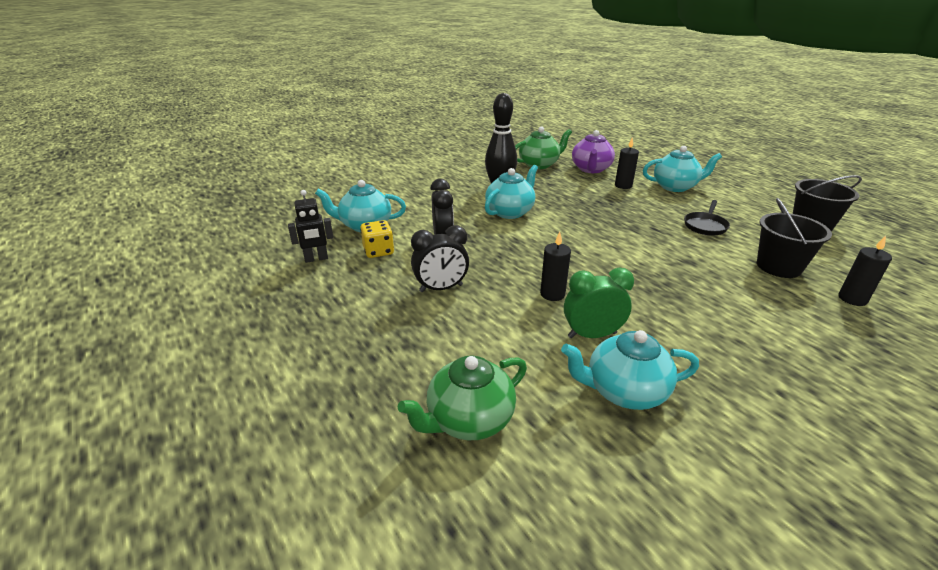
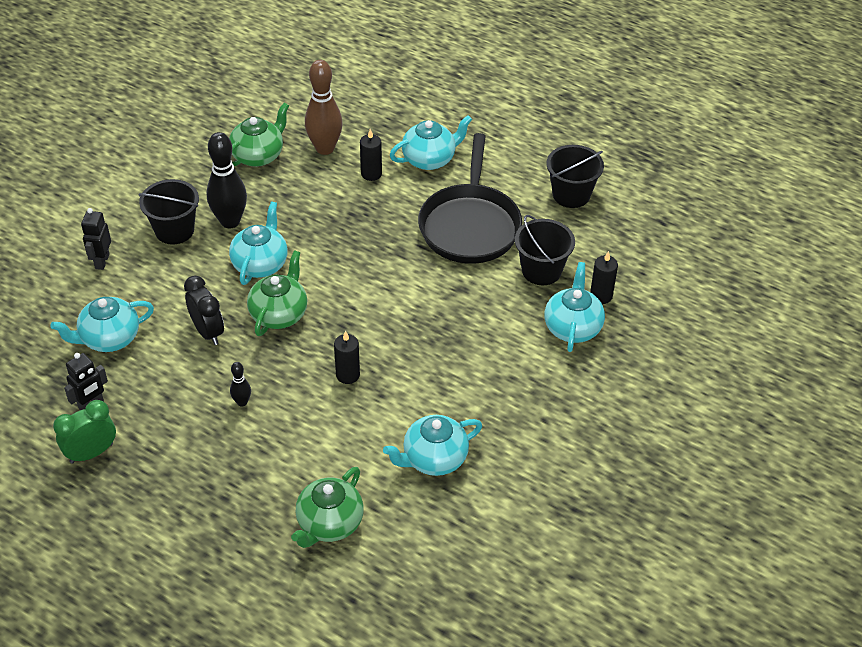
camera: 25 degrees left, 15 degrees up
yellow dice [360,220,394,258] -> none
black clock [411,225,469,292] -> black bowling pin [230,362,251,407]
green clock [564,268,634,338] -> green clock moved to [53,400,116,464]
purple teapot [572,130,615,173] -> brown bowling pin [305,60,343,155]
black pan [684,200,730,236] -> black pan [418,133,522,264], size x2.26
none -> black robot [81,208,111,270]
none -> black bucket [139,179,199,245]
none -> green teapot [247,250,307,336]
none -> turquoise teapot [545,262,605,352]

